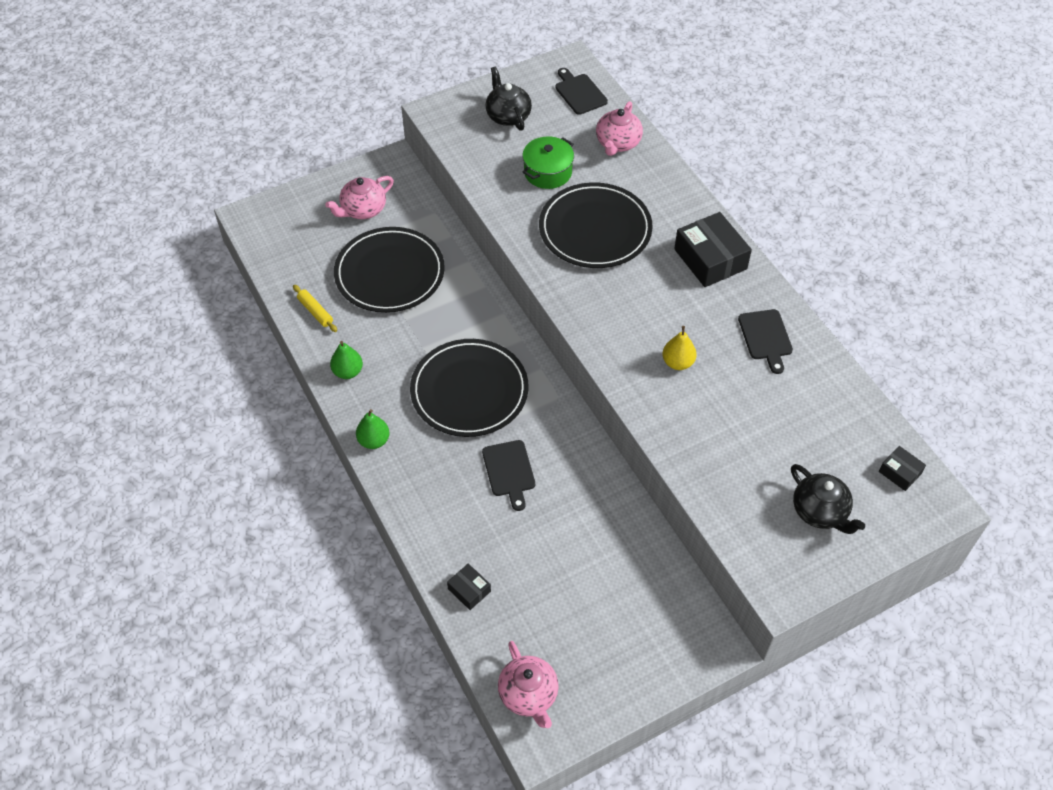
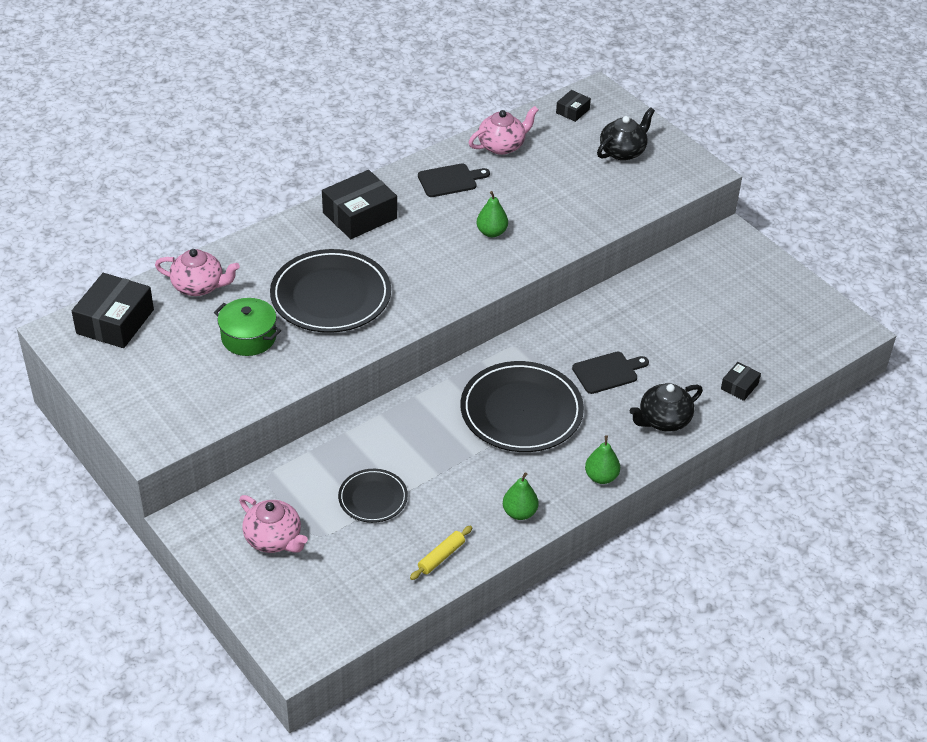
camera: 100 degrees left, 10 degrees down
black plate [334,227,445,313] -> black plate [338,469,408,523], size x0.53
black teapot [486,67,532,131] -> black teapot moved to [630,383,703,432]
pink teapot [498,641,559,728] -> pink teapot moved to [469,106,539,155]
black cutting board [555,68,608,115] -> black box [72,273,154,348]
yellow pear [662,326,696,370] -> green pear [477,191,508,237]

